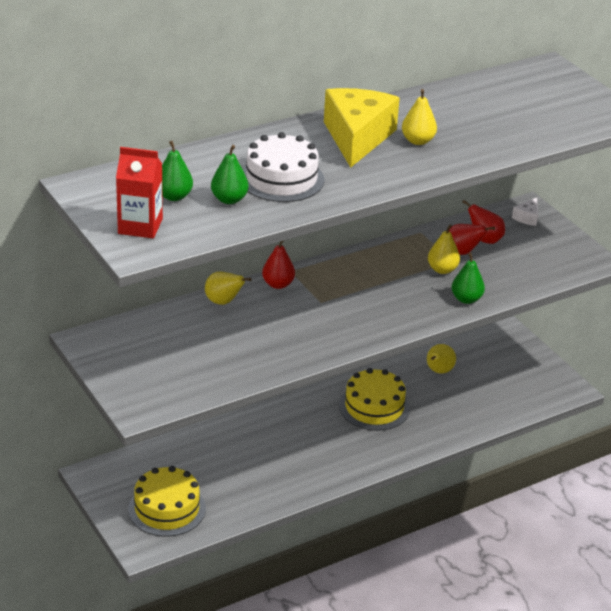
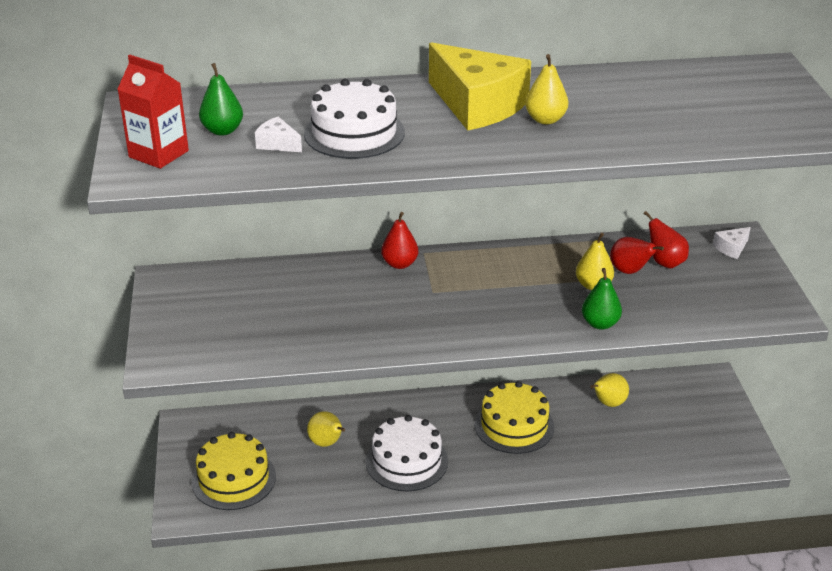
camera: 25 degrees right, 0 degrees up
yellow pear [205,272,252,305] -> yellow pear moved to [307,411,345,447]
green pear [211,145,249,204] -> white cheese [255,117,302,152]
yellow cheese [324,88,400,168] -> yellow cheese turned 105 degrees clockwise [429,42,531,130]
none -> white cake [366,415,448,491]

